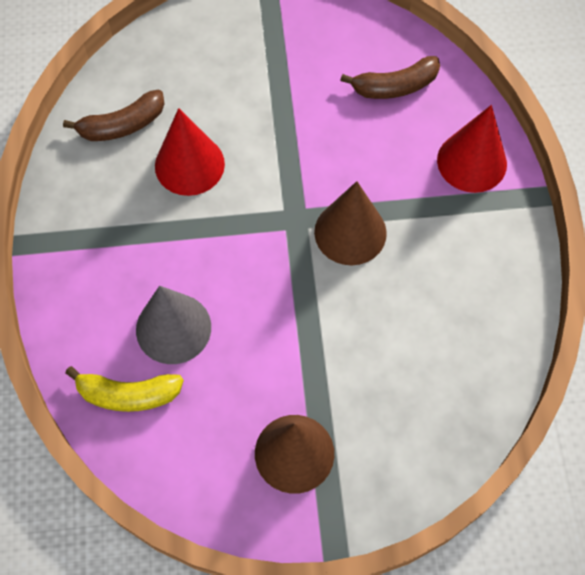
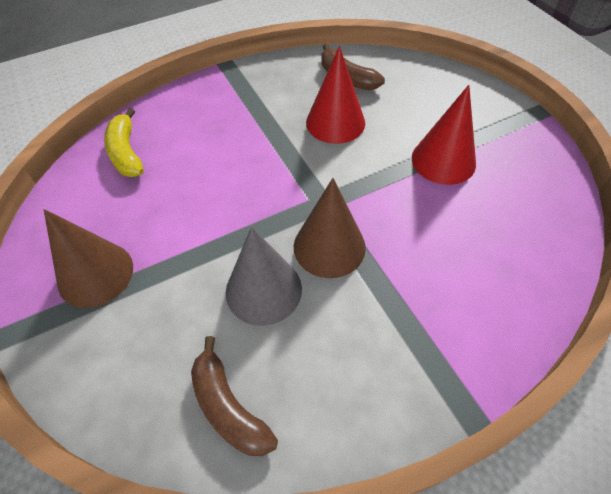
camera: 70 degrees right, 10 degrees down
grey cone [136,286,211,364] -> grey cone moved to [226,227,302,326]
brown banana [340,56,440,99] -> brown banana moved to [191,336,278,456]
red cone [437,105,507,193] -> red cone moved to [412,85,476,185]

